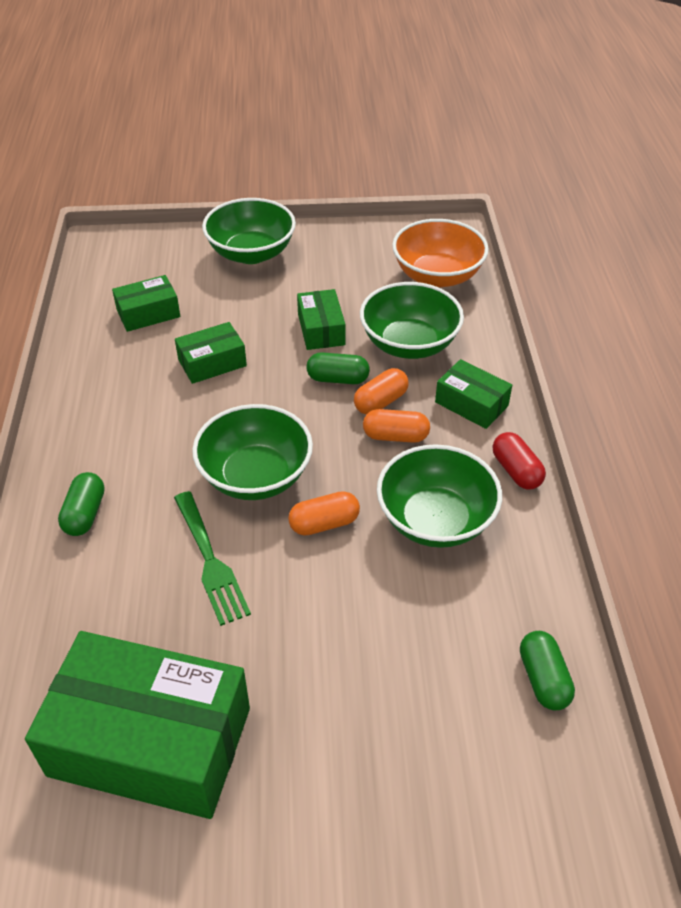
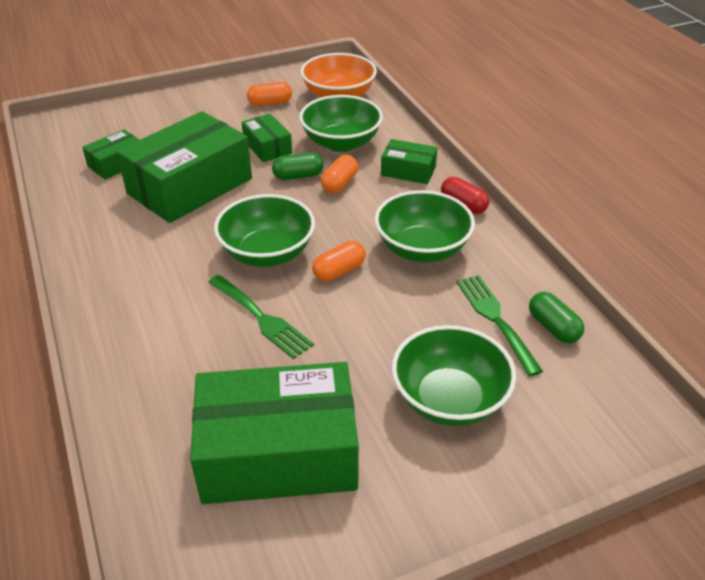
camera: 20 degrees left, 5 degrees down
green capsule [58,472,105,536] -> none
green box [175,322,247,384] -> green box [117,111,252,223], size x2.09
green bowl [202,198,296,264] -> green bowl moved to [392,325,516,426]
orange capsule [363,409,430,443] -> orange capsule moved to [247,82,292,106]
none -> green fork [456,275,543,376]

